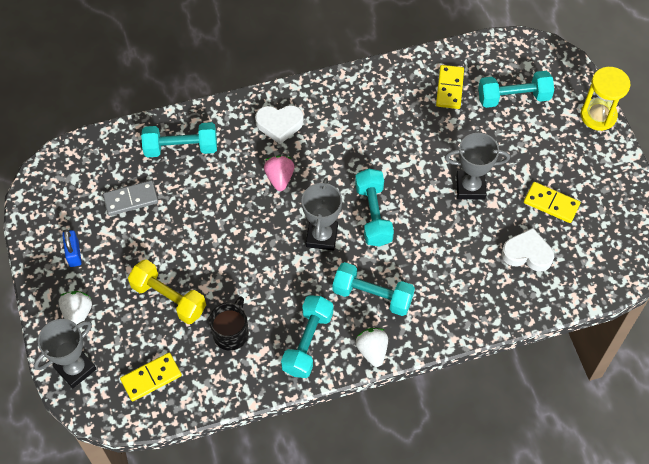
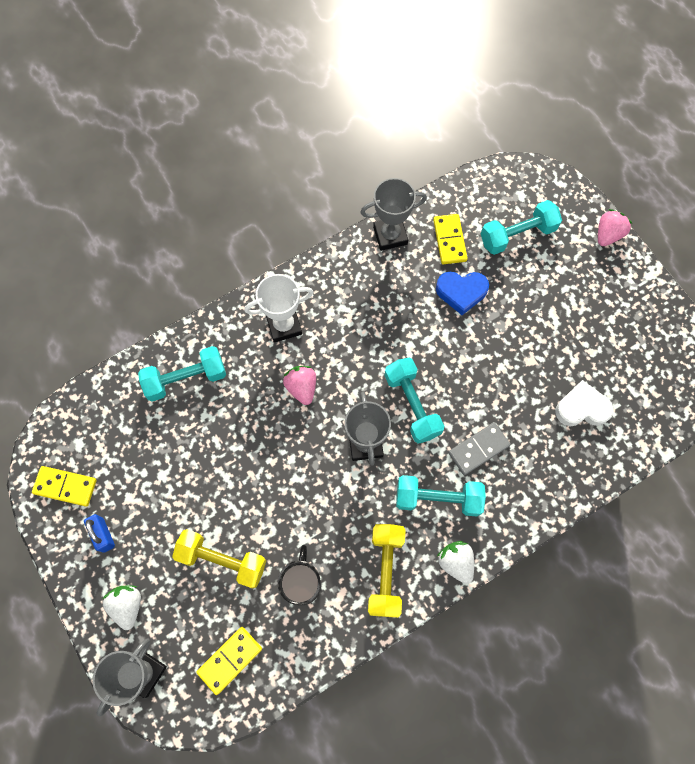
camera: 15 degrees left, 10 degrees up
grey domino [103,180,158,216] -> grey domino moved to [448,422,510,475]
white heart [255,105,304,144] -> white trophy [244,274,314,343]
turquoise dumbbell [281,295,333,378] -> yellow dumbbell [368,524,406,618]
grey trophy [445,133,510,200] -> grey trophy moved to [360,178,427,251]
yellow domino [524,182,581,223] -> yellow domino moved to [32,466,97,507]
yellow hourglass [581,67,630,131] -> pink strawberry [598,209,632,246]
none -> blue heart [436,272,489,315]

